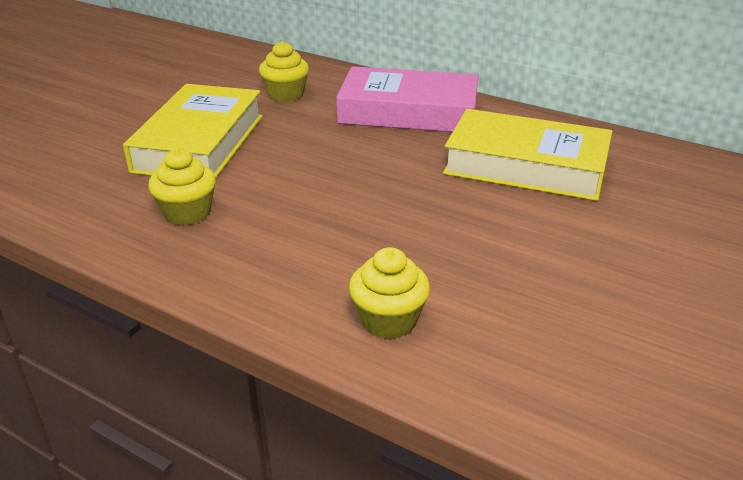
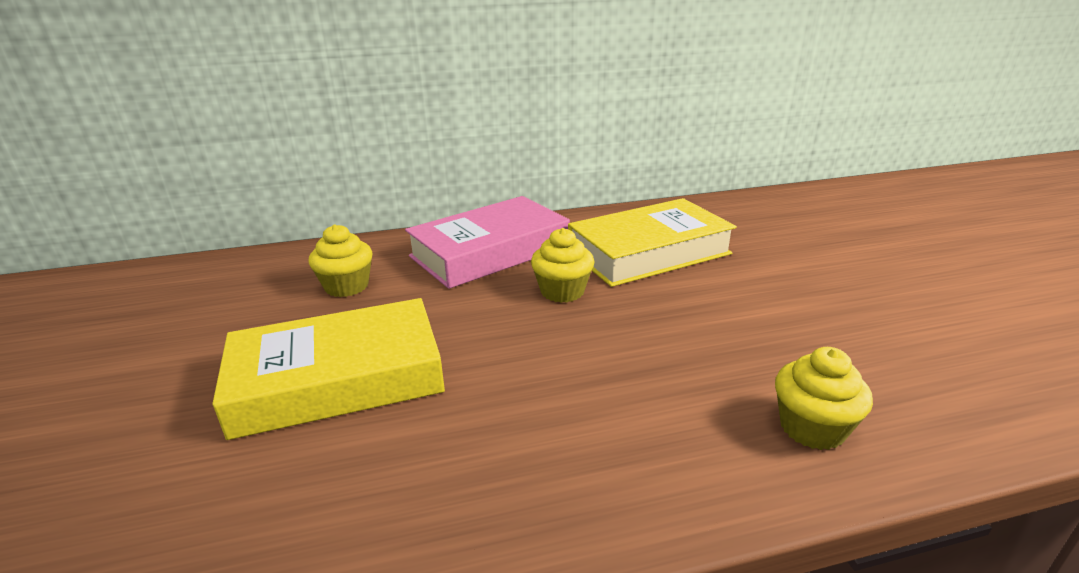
camera: 45 degrees left, 5 degrees down
yellow book [123,84,263,177] -> yellow book turned 75 degrees counterclockwise [212,298,445,440]
yellow cupcake [148,149,216,226] -> yellow cupcake moved to [531,228,594,303]

